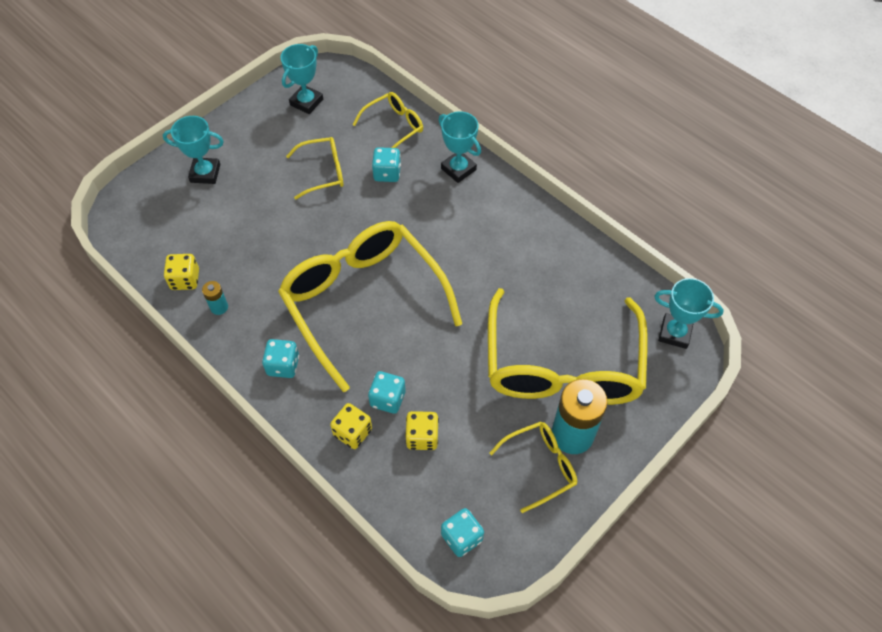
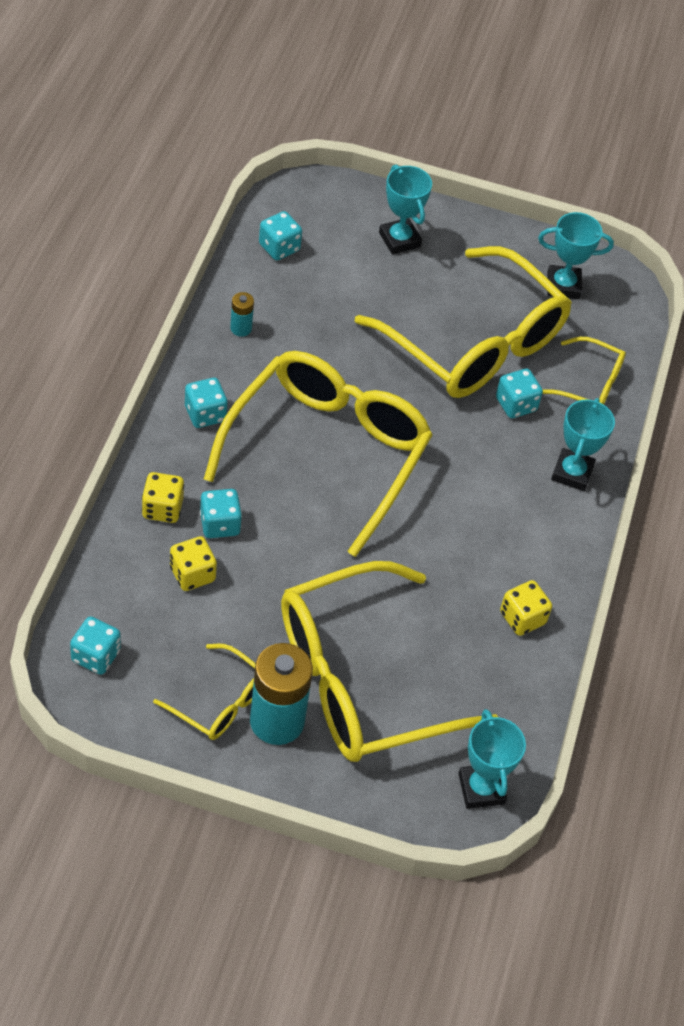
camera: 55 degrees right, 5 degrees down
yellow dice [164,254,199,290] -> yellow dice moved to [500,580,552,636]
yellow glasses [286,137,344,200] -> yellow glasses [355,246,572,398], size x2.16
none -> turquoise dice [259,211,302,260]

